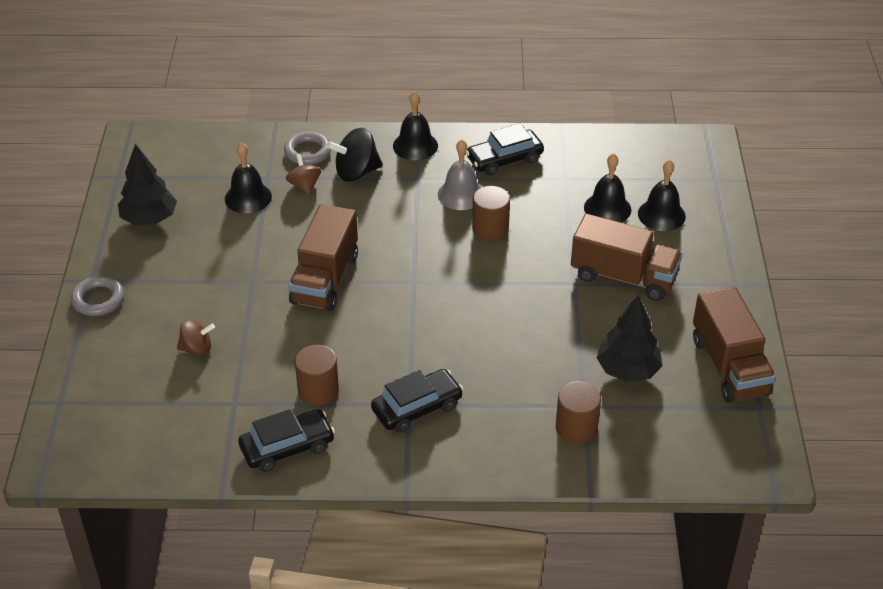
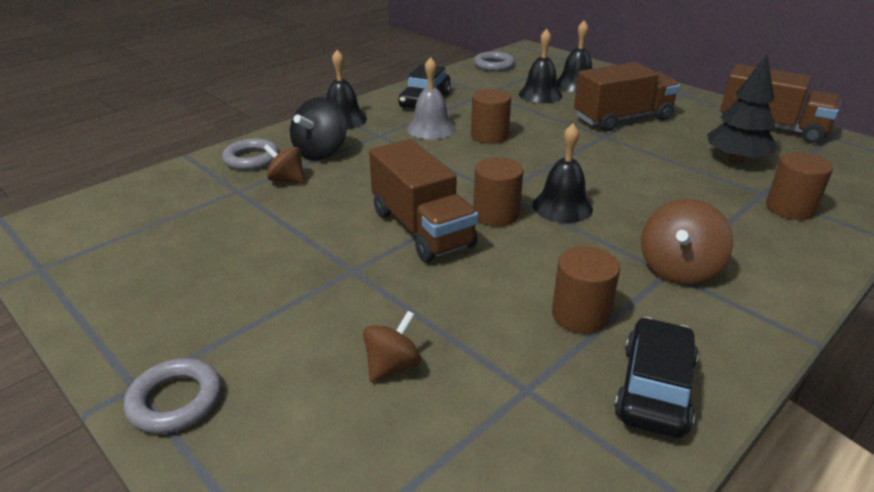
camera: 45 degrees left, 10 degrees down
black tree [118,144,177,225] -> none
black bell [225,142,272,213] -> black bell moved to [532,123,593,223]
black car [371,369,463,433] -> brown spinning top [641,199,733,285]
none -> brown cylinder [473,157,524,226]
none -> grey ring [474,51,515,71]

